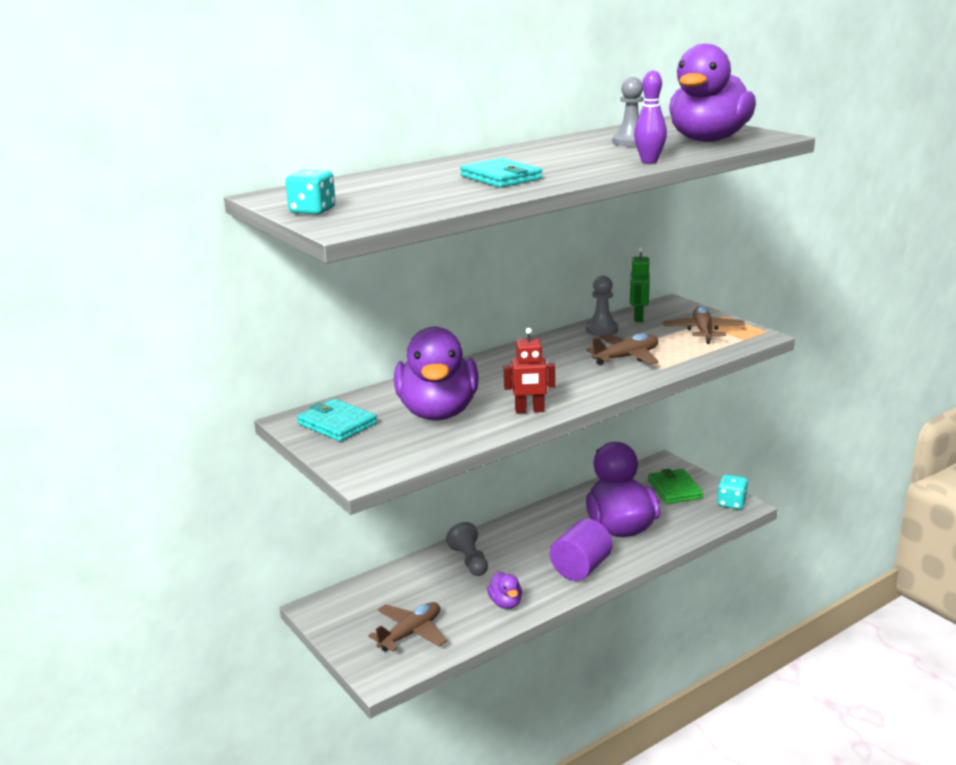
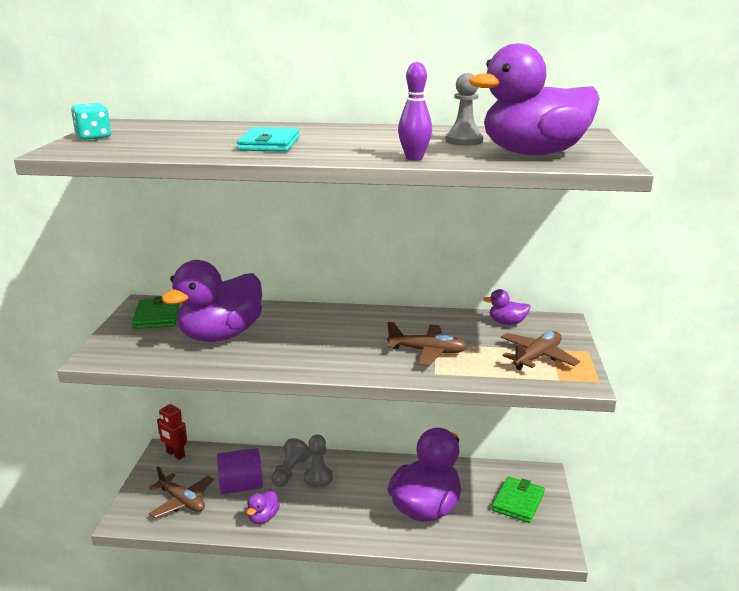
camera: 40 degrees right, 0 degrees up
turquoise wallet [297,399,377,442] -> green wallet [132,296,181,329]
brown plane [368,602,447,652] -> brown plane turned 45 degrees clockwise [149,467,214,518]
red robot [504,328,555,414] -> red robot moved to [157,400,187,460]
purple cylinder [550,519,612,581] -> purple cylinder moved to [217,448,263,494]
grey pawn [586,276,618,336] -> grey pawn moved to [304,435,333,488]
green robot [629,247,650,322] -> purple duck [483,289,531,325]
turquoise dice [717,474,748,510] -> none

